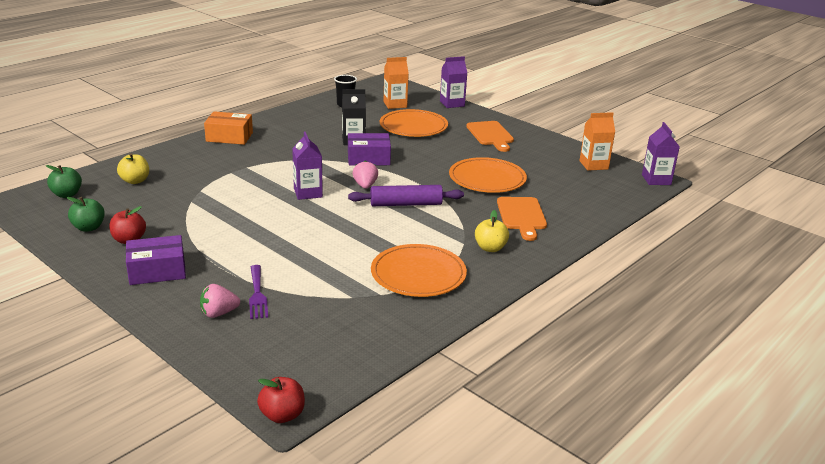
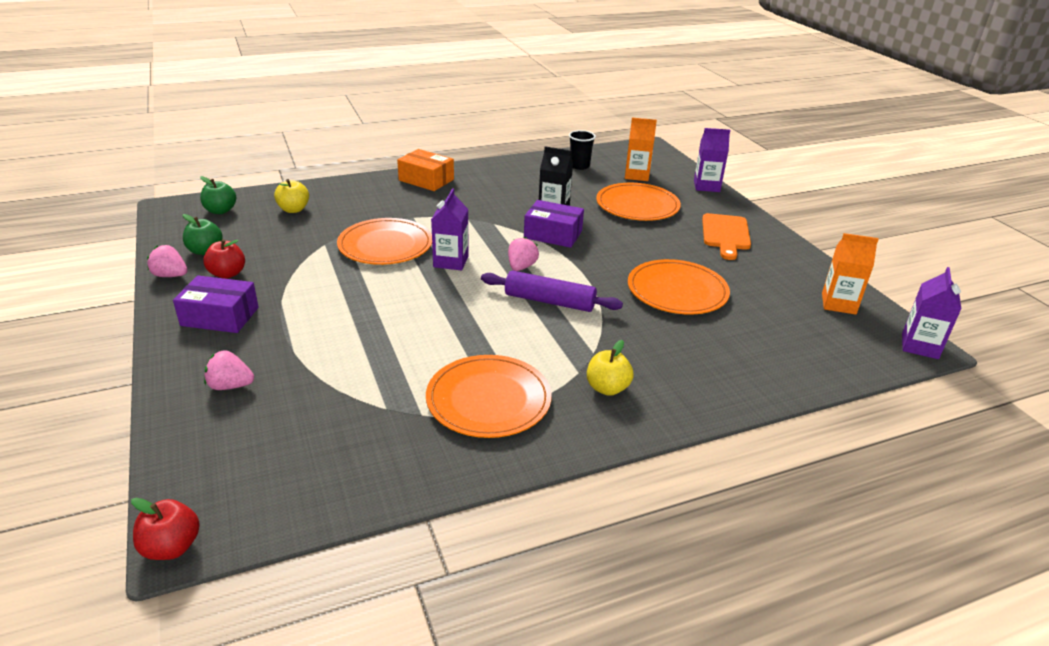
camera: 25 degrees right, 5 degrees up
purple fork [249,265,268,319] -> none
orange cutting board [497,197,547,241] -> none
none -> pink strawberry [147,245,188,277]
none -> orange plate [337,218,432,265]

